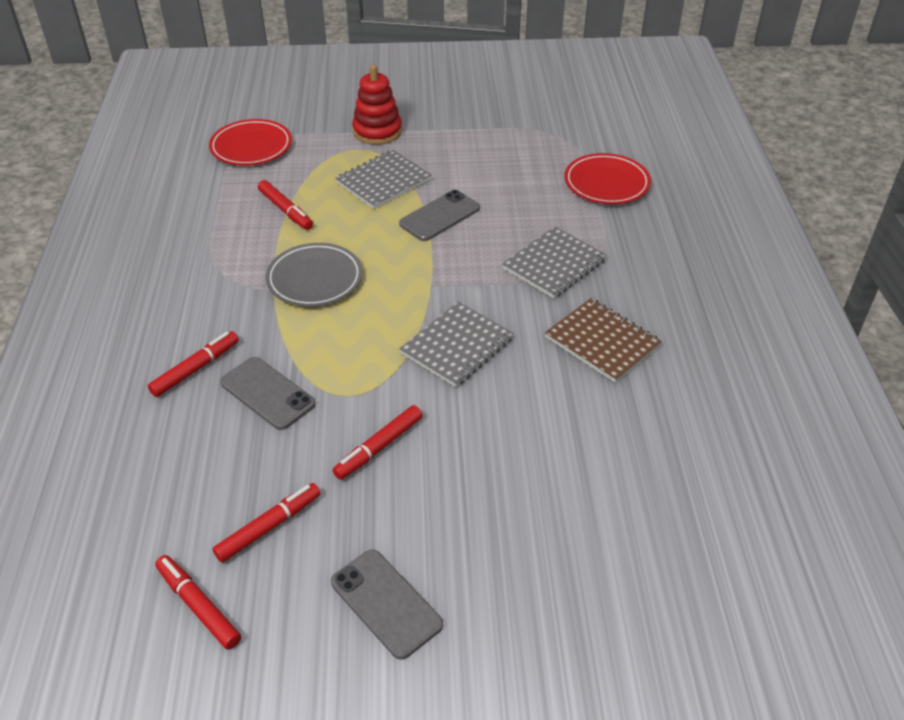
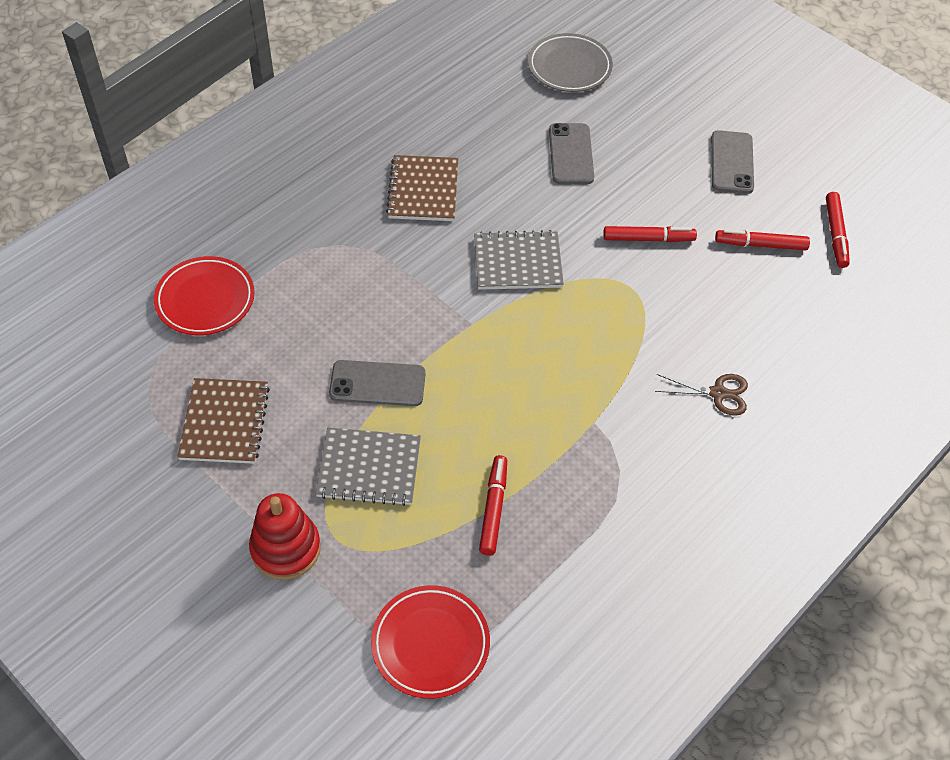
camera: 135 degrees left, 10 degrees up
red marker [148,331,239,397] -> brown scissors [655,374,748,416]
grey phone [220,357,316,430] -> grey phone moved to [549,123,594,184]
grey plate [266,243,363,307] -> grey plate moved to [528,33,613,92]
grey notebook [502,226,607,298] -> none
none -> brown notebook [177,378,270,464]

